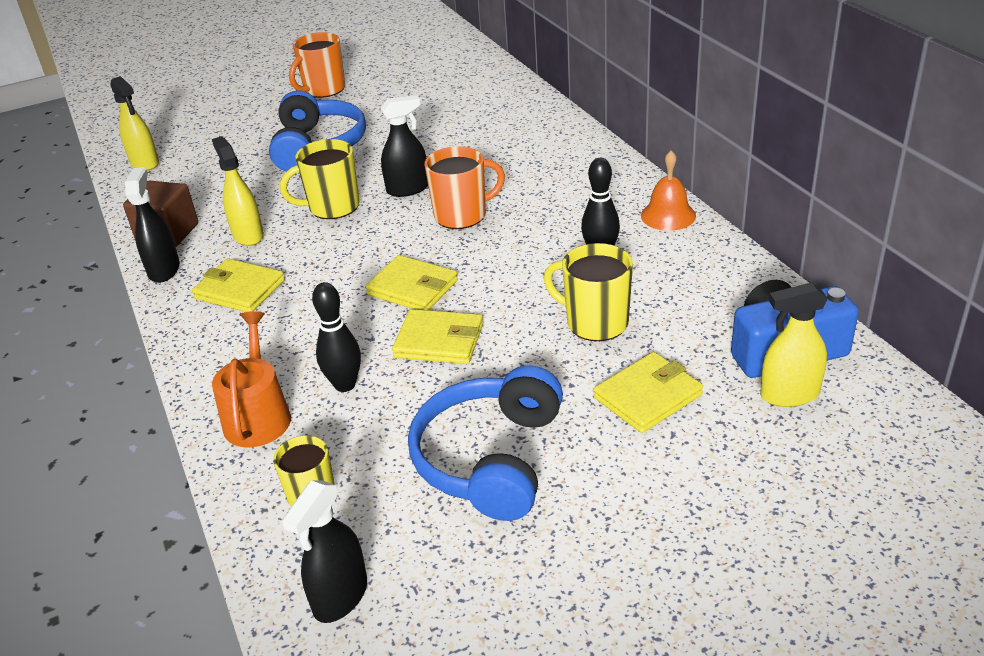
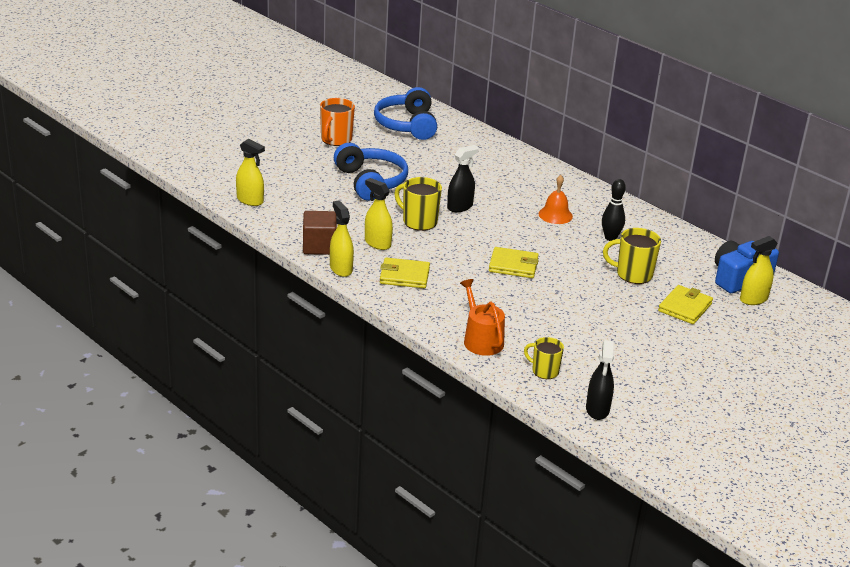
camera: 25 degrees left, 5 degrees down
black spray bottle [125,167,180,283] -> yellow spray bottle [330,200,354,277]
yellow mug [280,139,360,219] -> yellow mug turned 75 degrees clockwise [394,177,442,231]
black bowling pin [312,282,361,392] -> none
yellow wallet [392,309,483,364] -> none
blue headphones [408,365,563,521] -> blue headphones moved to [374,87,437,140]
orange mug [425,146,505,229] -> none
orange bell [641,151,696,231] -> orange bell moved to [539,175,573,224]

